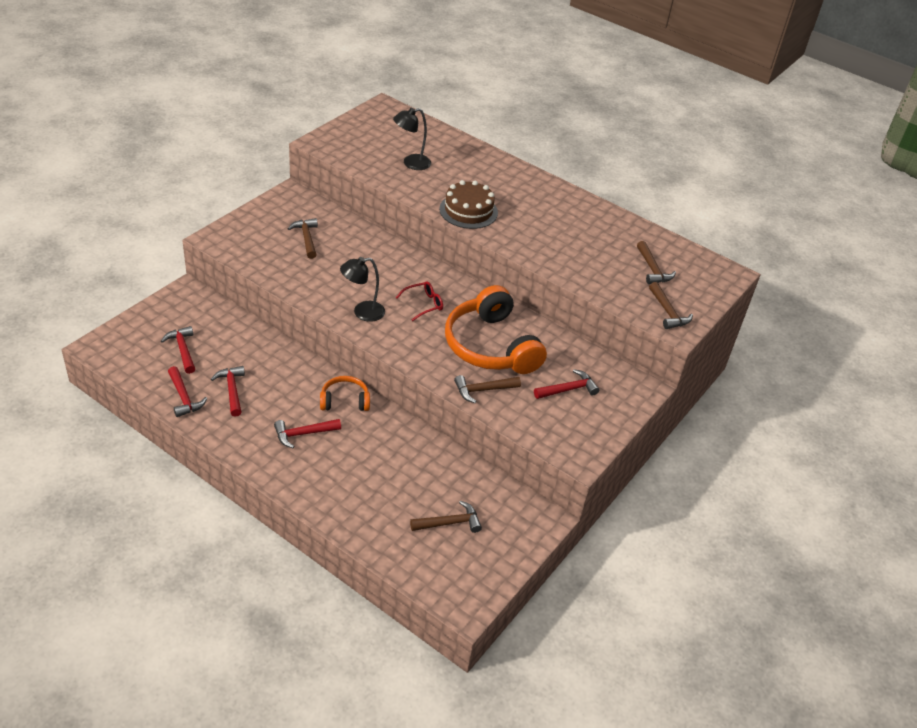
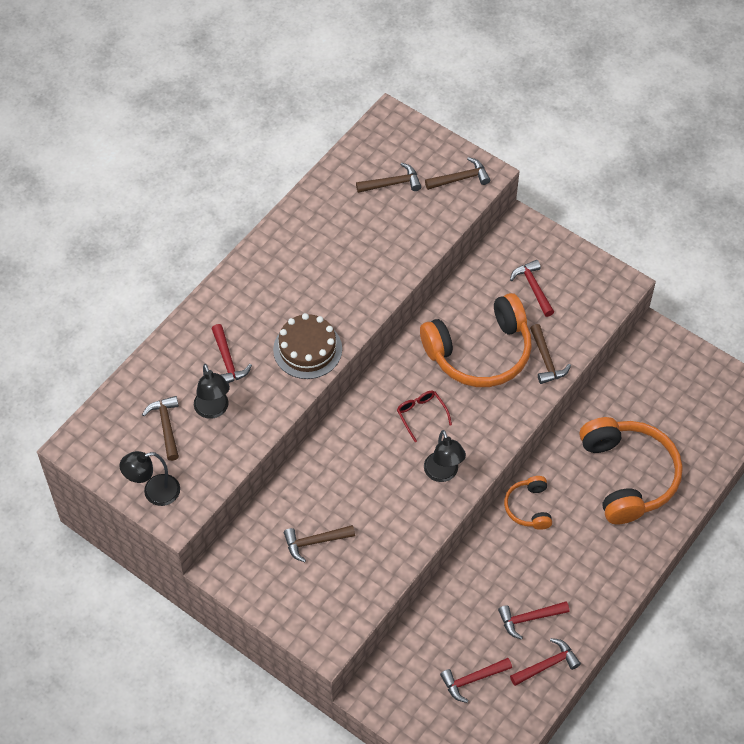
camera: 85 degrees left, 15 degrees up
red hammer [274,419,341,448] -> red hammer moved to [212,324,252,383]
brown hammer [410,500,482,533] -> brown hammer moved to [142,396,179,461]
none -> black lamp [119,451,180,506]
none -> orange headphones [580,417,683,524]

